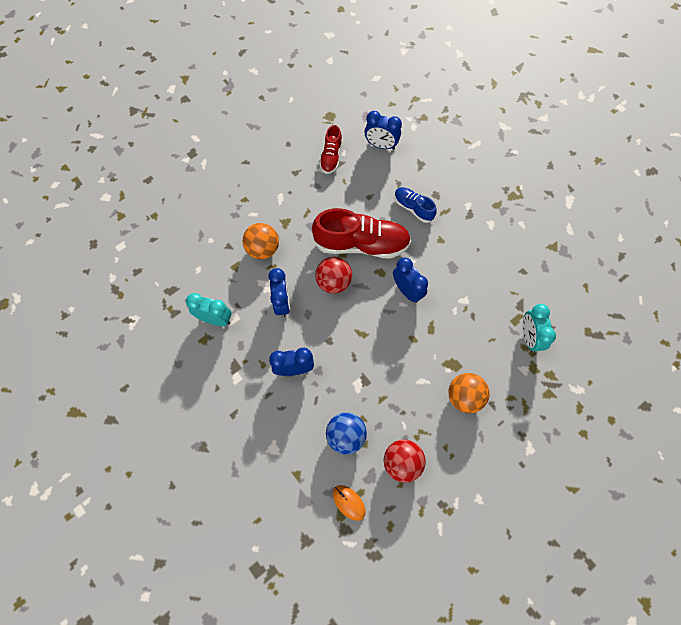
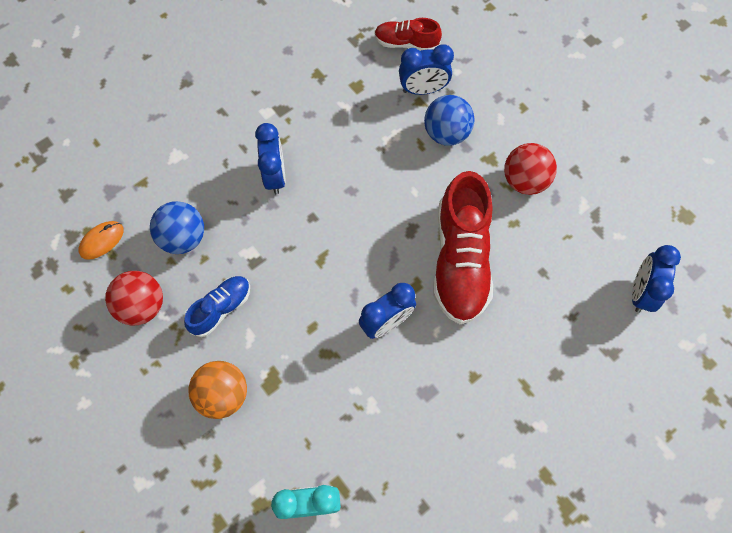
camera: 90 degrees right, 0 degrees up
turquoise clock [186,293,232,326] -> none
orange ball [243,223,279,259] -> blue ball [424,95,474,145]
blue clock [268,268,290,317] -> blue clock moved to [399,44,454,95]
red ball [315,257,352,294] -> red ball moved to [504,143,557,195]
red shoe [319,125,342,174] -> red shoe moved to [374,18,442,51]
blue shoe [394,187,437,223] -> blue shoe moved to [184,276,250,337]

